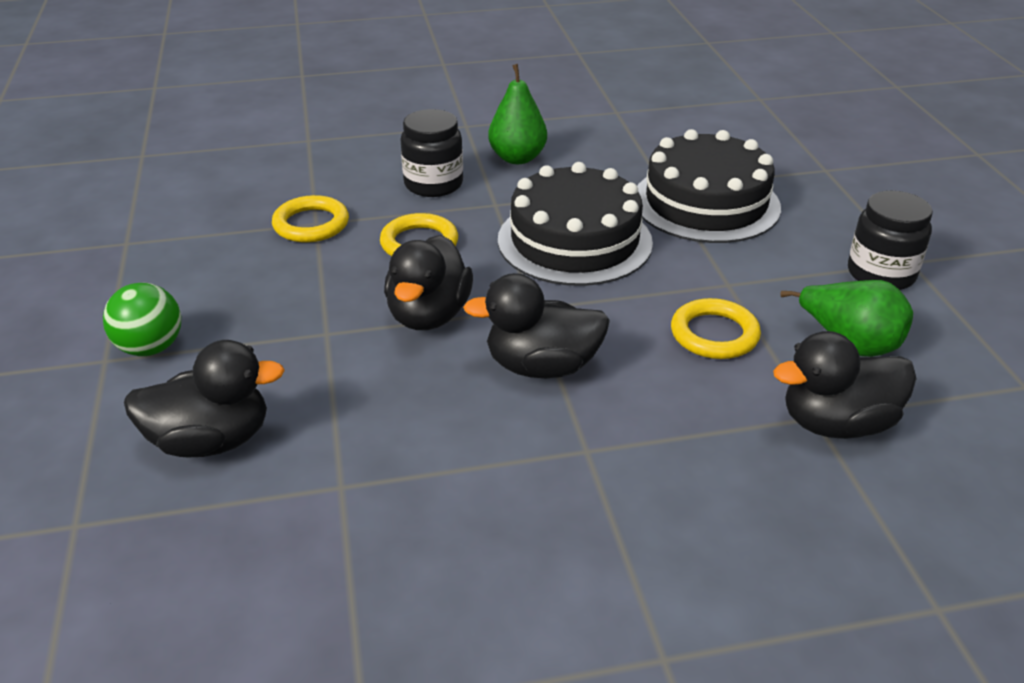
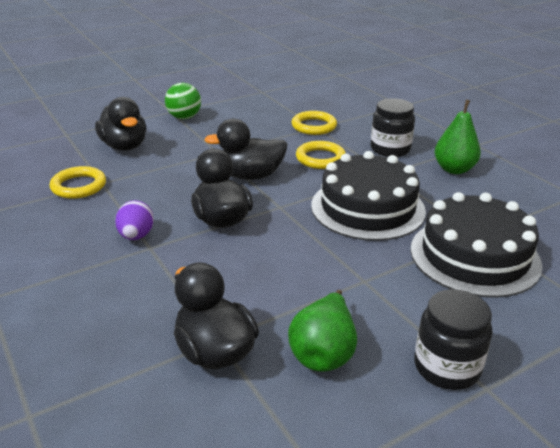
camera: 70 degrees right, 5 degrees down
yellow ring [671,298,761,359] -> yellow ring moved to [50,166,106,199]
none -> purple egg [115,200,154,240]

